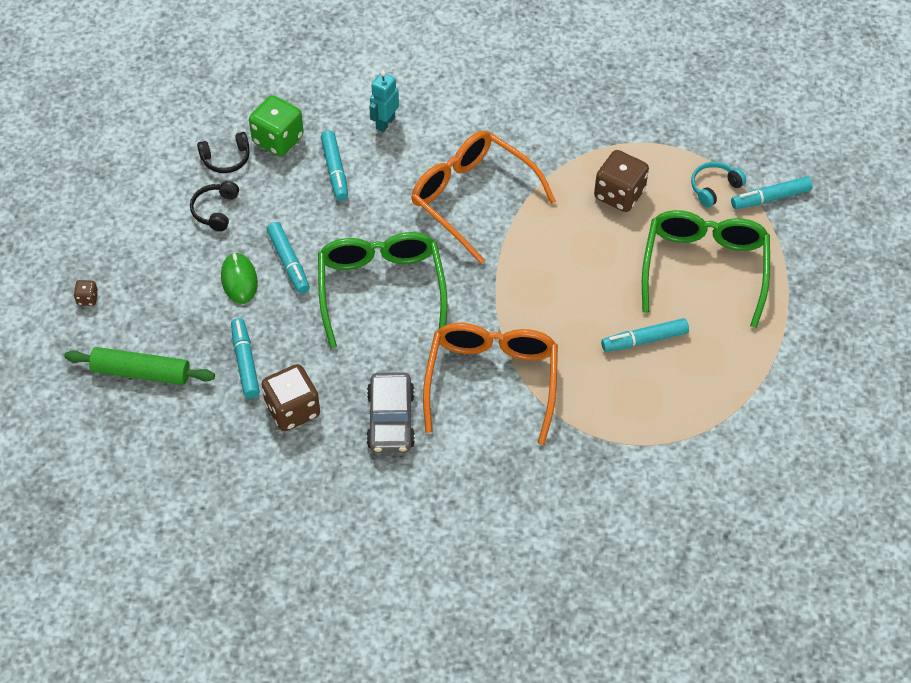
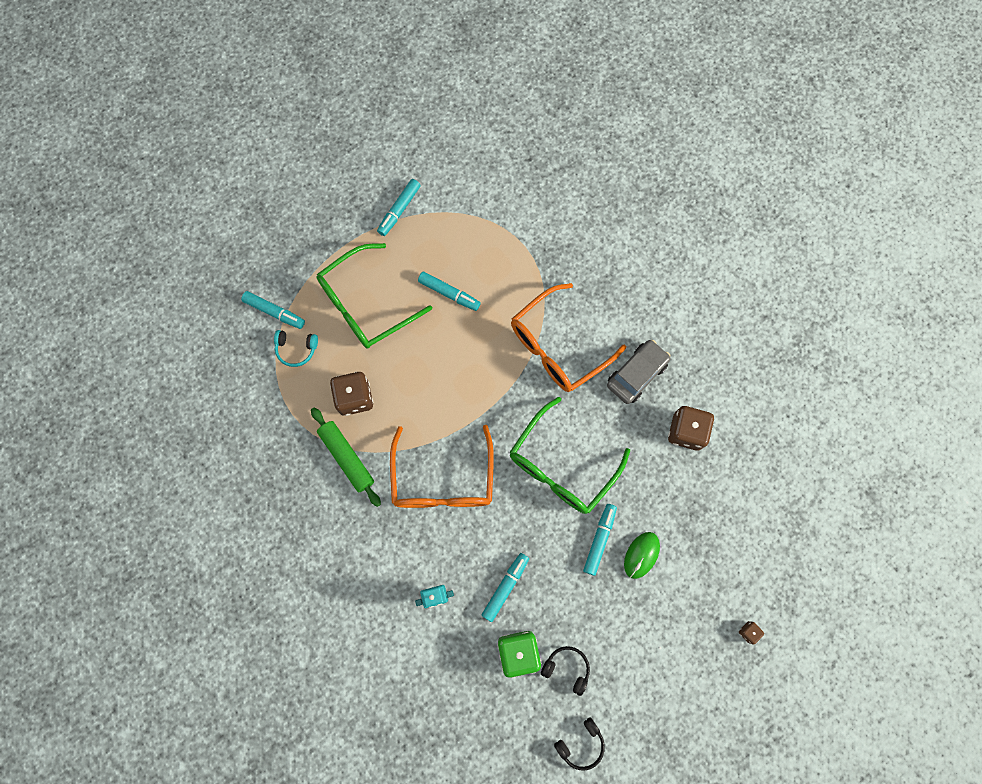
camera: 135 degrees left, 20 degrees up
green rolling pin [64,347,215,385] -> green rolling pin moved to [311,408,381,507]
black headphones [190,181,239,231] -> black headphones moved to [554,717,605,771]
turquoise marker [231,318,260,399] -> turquoise marker moved to [377,179,421,236]

